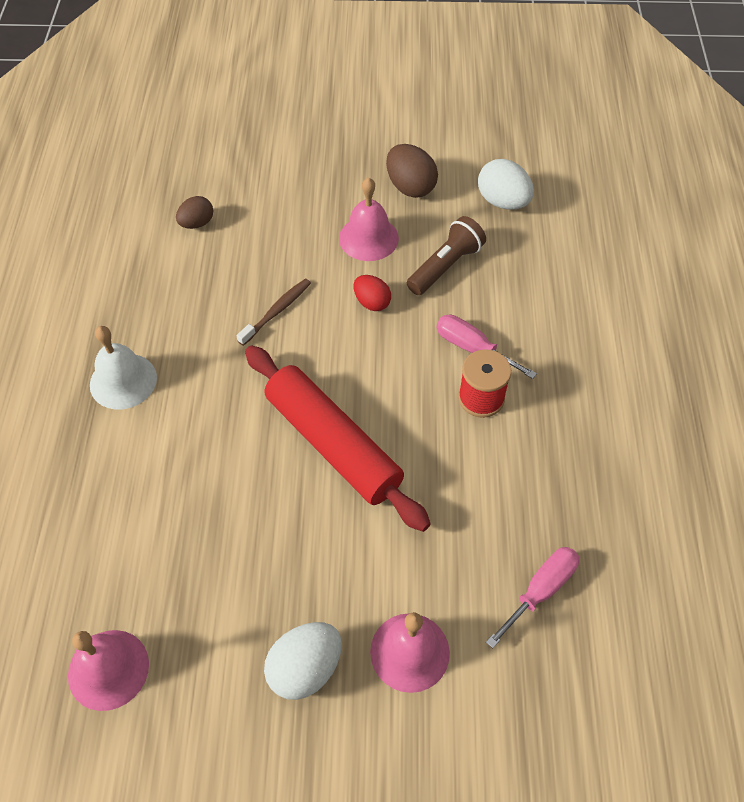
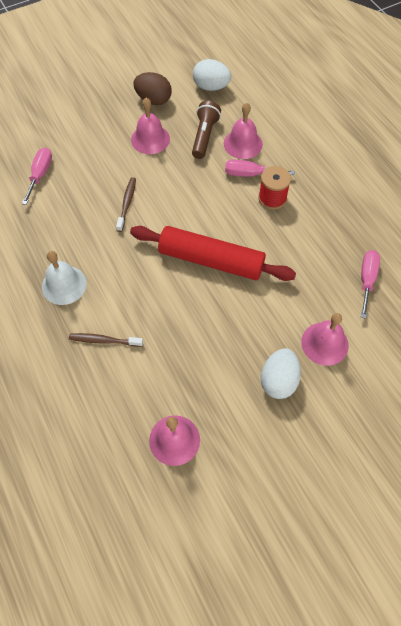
camera: 30 degrees left, 5 degrees up
brown egg [176,196,213,229] -> pink screwdriver [22,147,52,205]
red egg [353,275,391,311] -> none
none -> brown toothbrush [69,333,143,347]
none -> pink bell [224,103,263,159]

